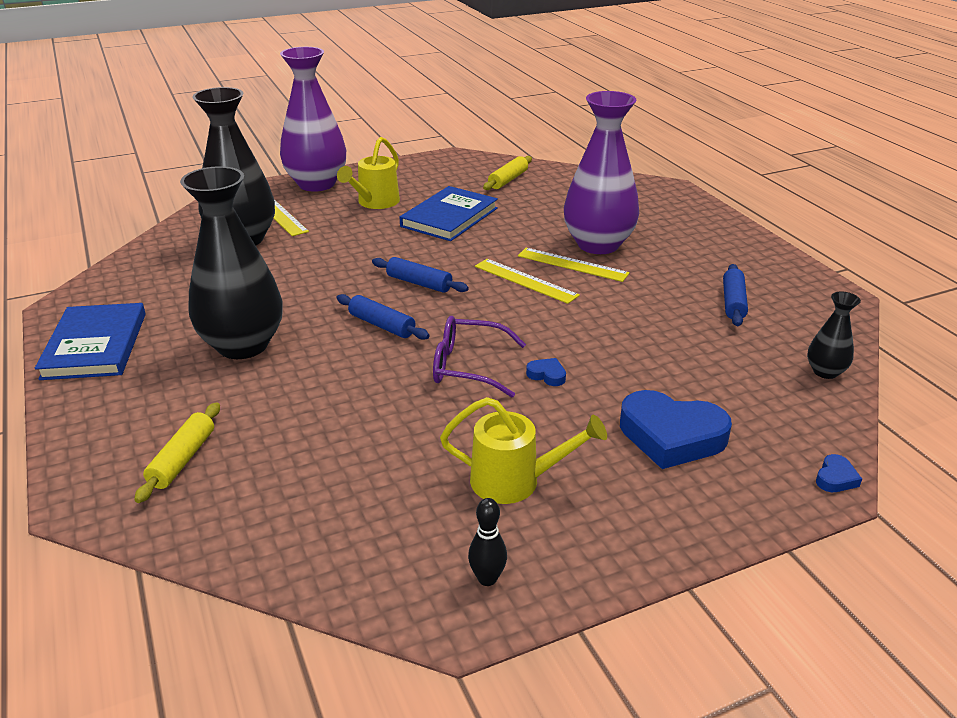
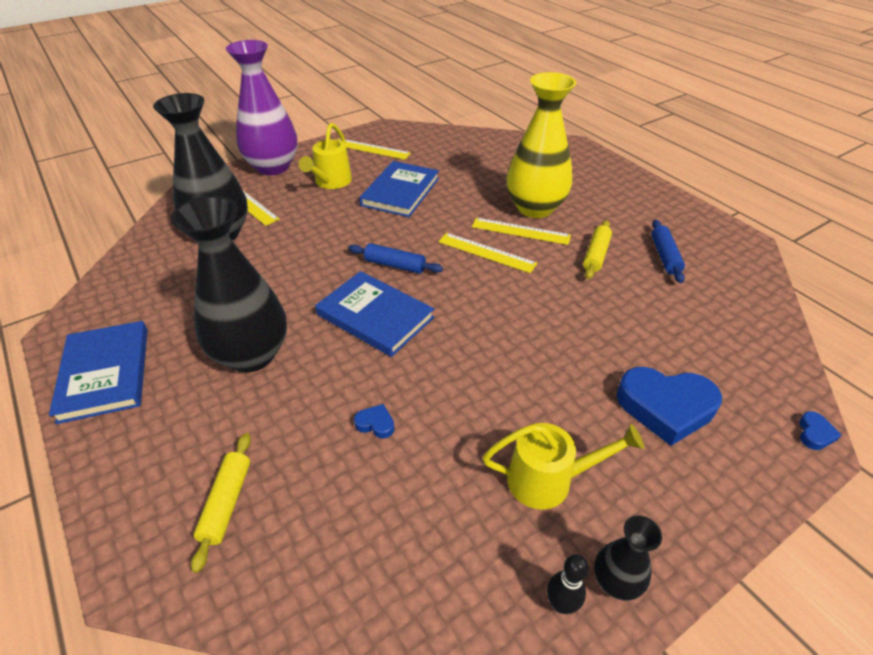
camera: 10 degrees left, 10 degrees up
blue rolling pin [336,294,430,340] -> blue book [315,271,434,357]
purple glasses [433,316,526,397] -> none
yellow rolling pin [483,156,532,190] -> yellow rolling pin moved to [583,220,612,279]
blue heart [526,358,566,386] -> blue heart moved to [354,404,394,439]
purple vase [564,91,639,254] -> yellow vase [507,72,576,218]
black vase [807,292,861,379] -> black vase moved to [594,515,662,601]
none -> yellow ruler [338,138,411,160]

